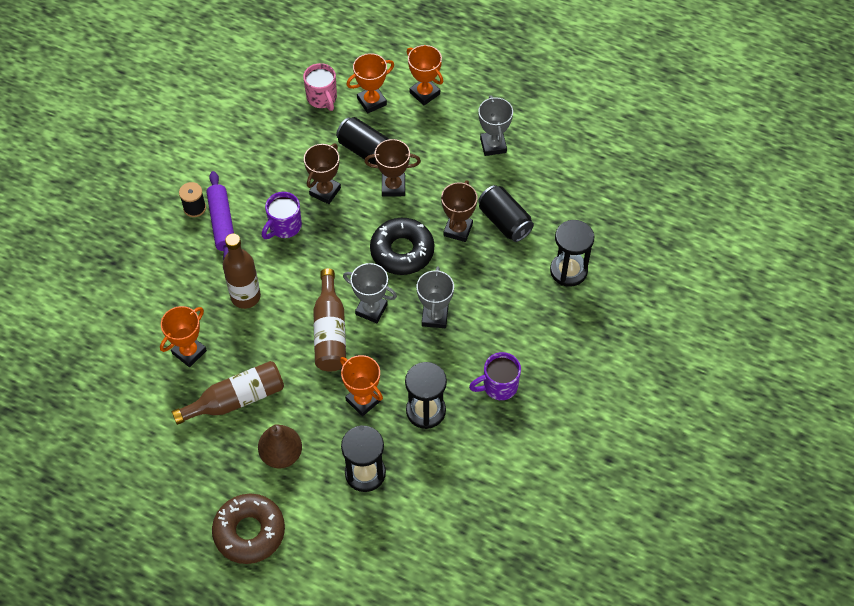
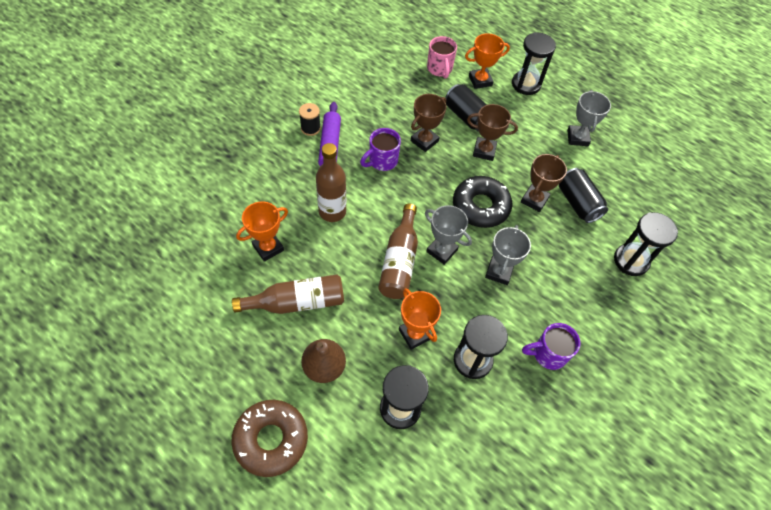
camera: 10 degrees right, 0 degrees up
orange trophy [407,45,443,105] -> black hourglass [512,32,556,95]

